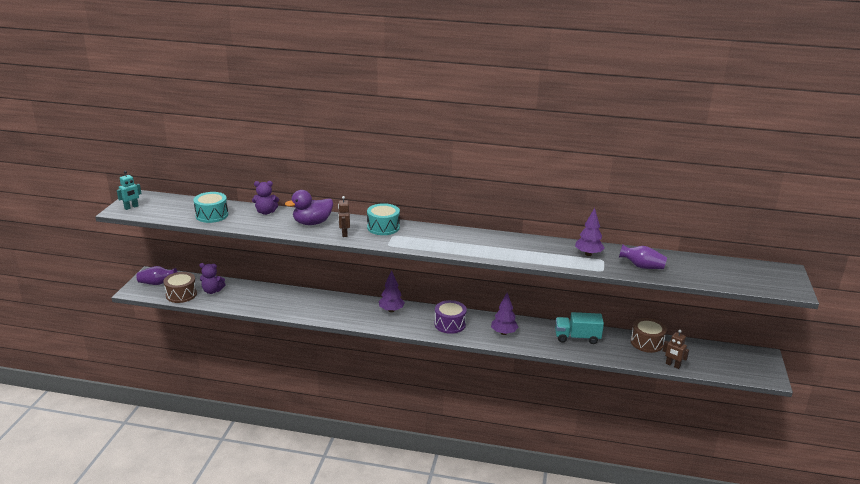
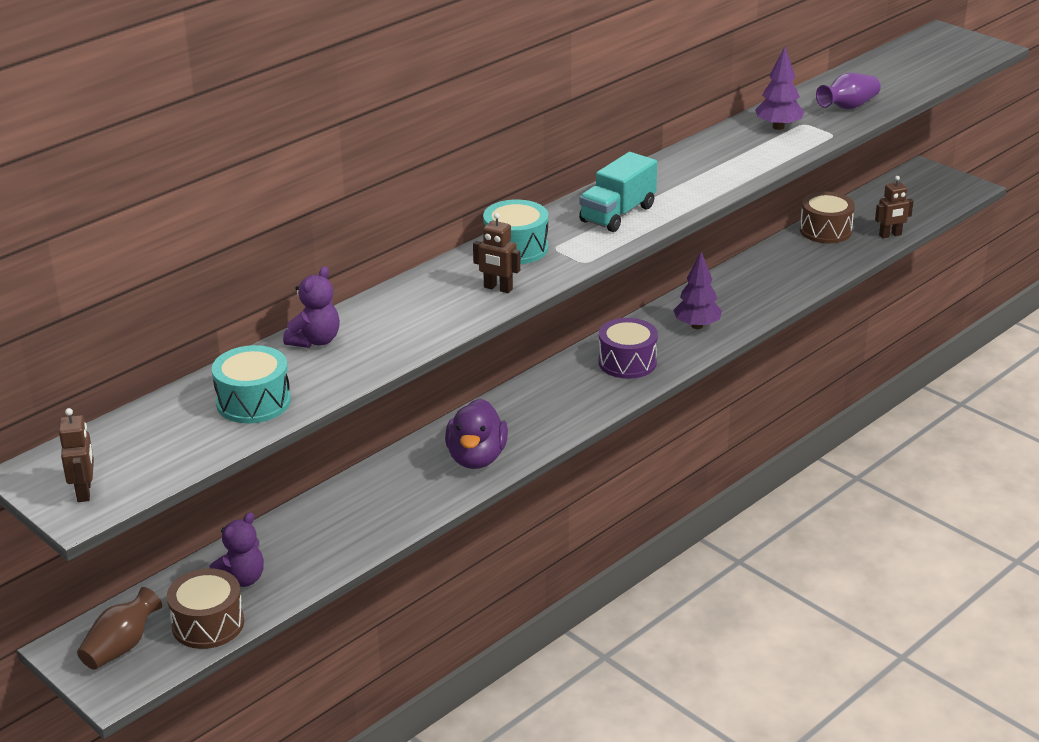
camera: 55 degrees left, 5 degrees up
turquoise robot [117,171,142,210] -> brown robot [59,408,94,502]
purple vase [136,266,177,285] -> brown vase [77,587,162,670]
purple duck [285,190,333,225] -> purple duck moved to [445,399,508,469]
purple tree [379,270,405,312] -> none
turquoise truck [555,312,604,344] -> turquoise truck moved to [579,152,657,232]

